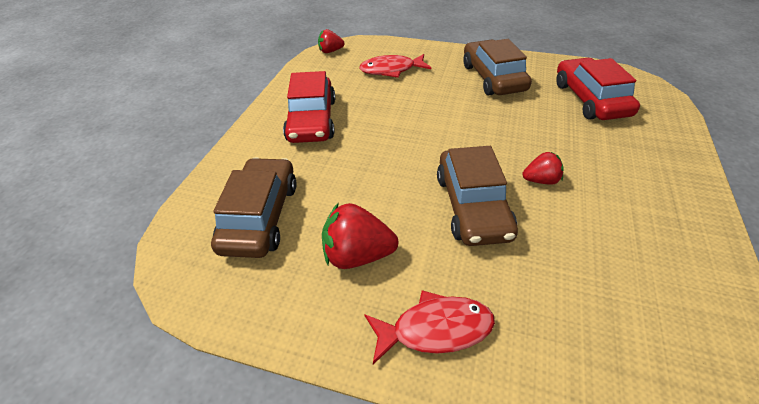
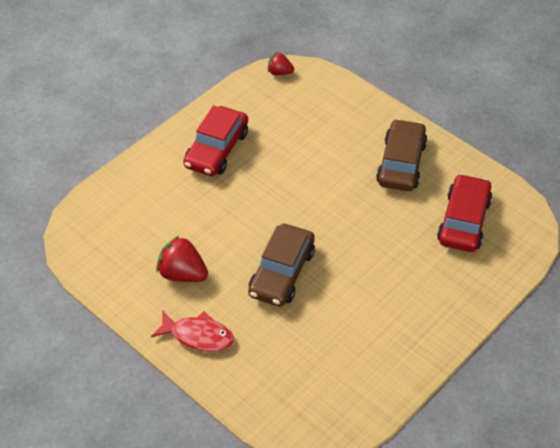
camera: 25 degrees right, 5 degrees up
brown car [211,157,296,258] -> none
red fish [359,54,431,78] -> none
red strawberry [522,152,564,185] -> none

